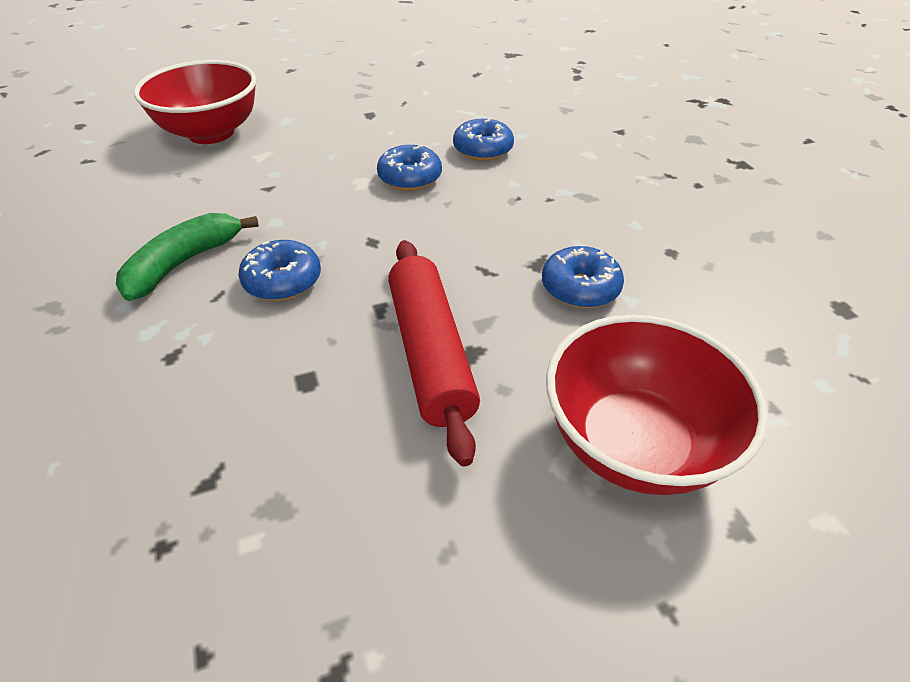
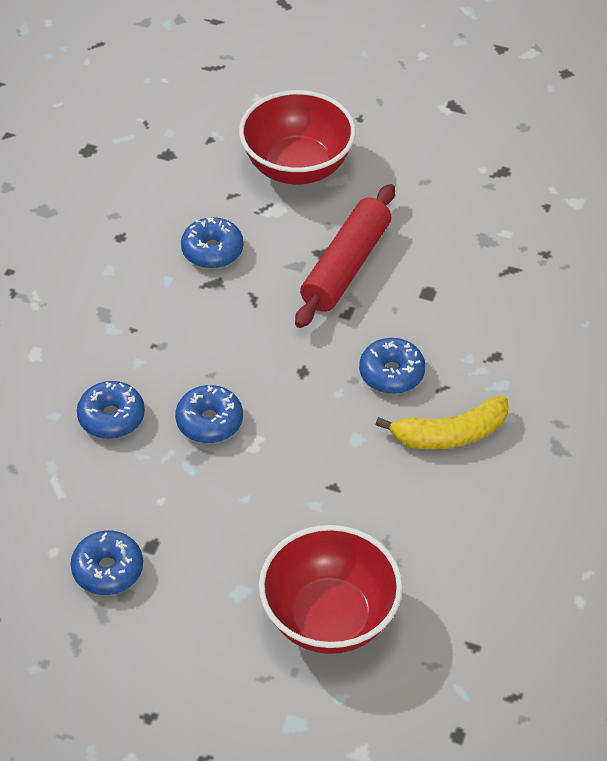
camera: 140 degrees left, 5 degrees up
green banana [116,213,259,301] -> yellow banana [376,396,509,449]
none -> blue donut [71,530,143,595]

